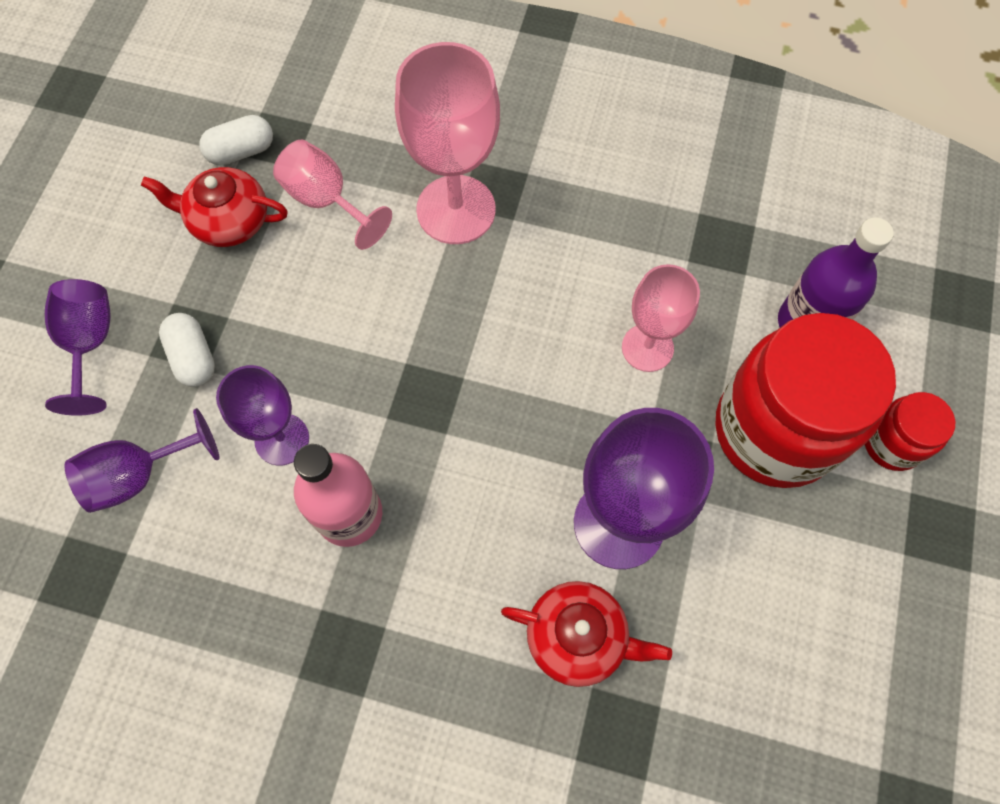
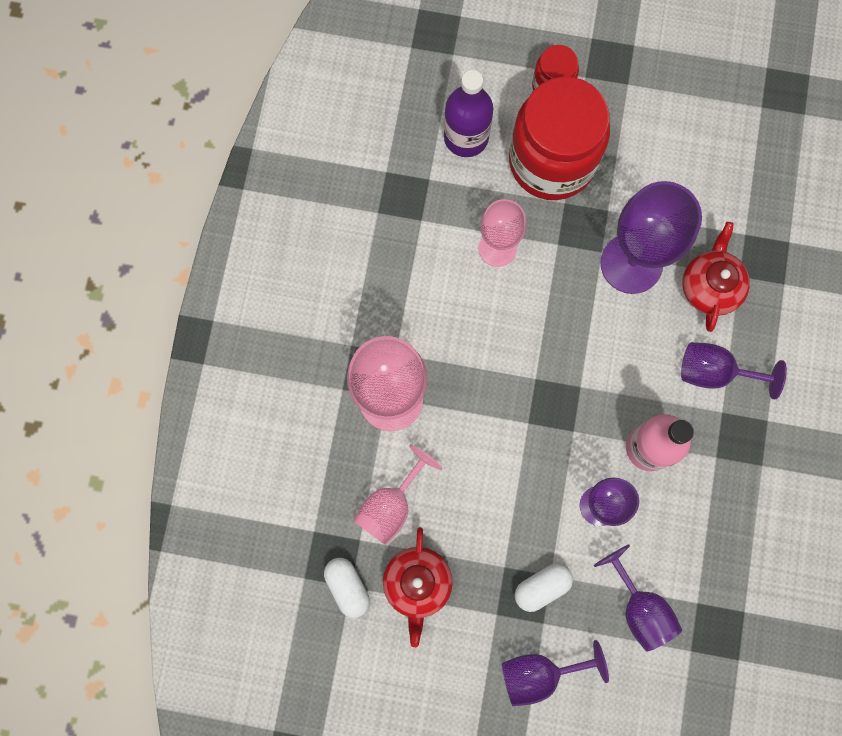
camera: 95 degrees left, 10 degrees up
none -> purple goblet [681,342,787,400]

